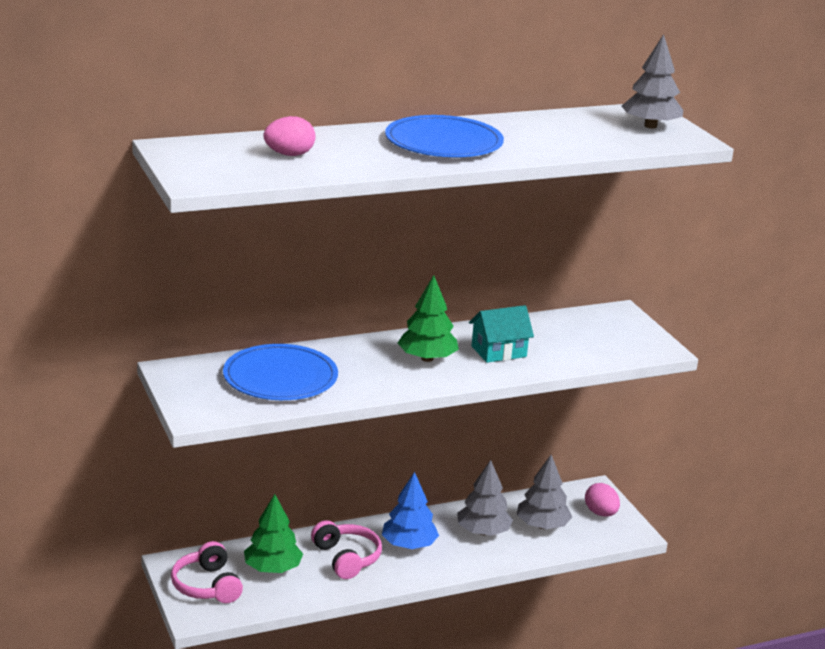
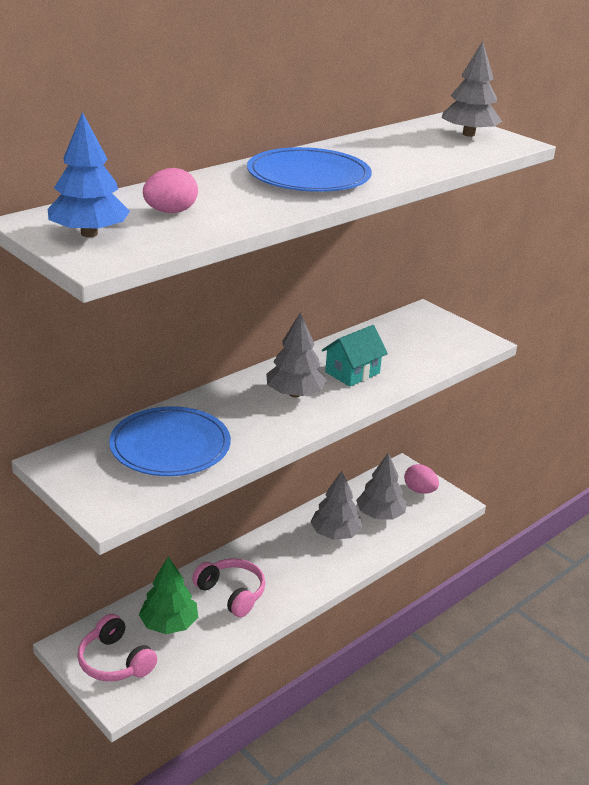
camera: 20 degrees left, 5 degrees up
blue tree [382,472,439,549] -> blue tree moved to [48,112,130,237]
green tree [398,275,459,362] -> grey tree [266,312,327,397]

